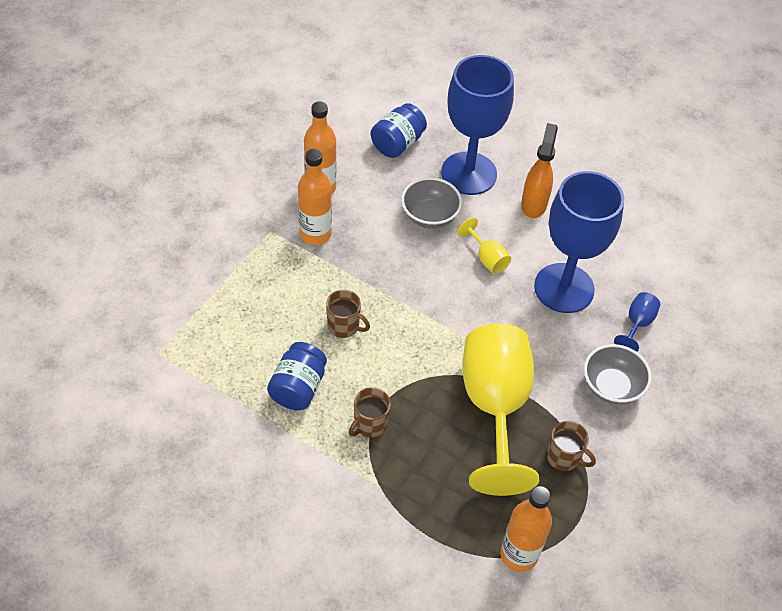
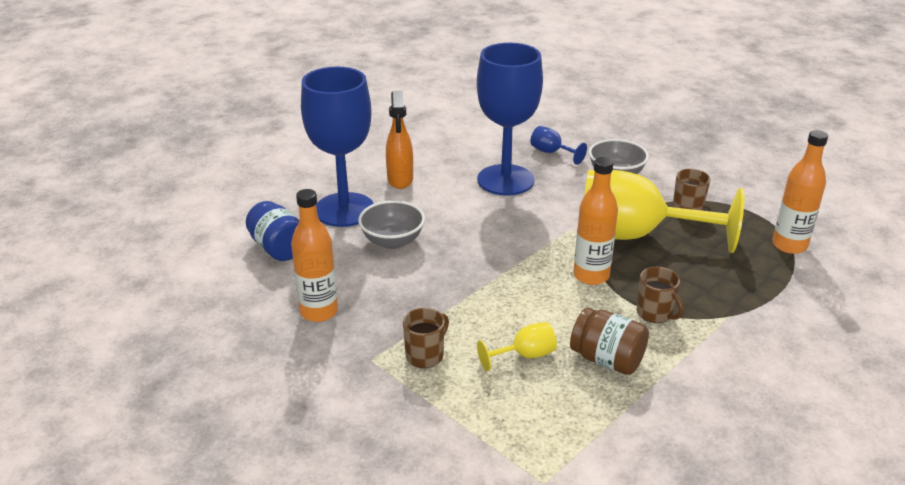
camera: 75 degrees left, 20 degrees down
blue jar [267,342,327,410] -> brown jar [570,308,649,375]
orange bottle [298,149,332,245] -> orange bottle moved to [573,157,618,285]
brown mug [326,290,370,338] -> brown mug moved to [403,308,449,368]
yellow goblet [458,217,511,274] -> yellow goblet moved to [477,322,557,371]
orange spray bottle [521,123,558,218] -> orange spray bottle turned 120 degrees counterclockwise [386,91,413,189]

